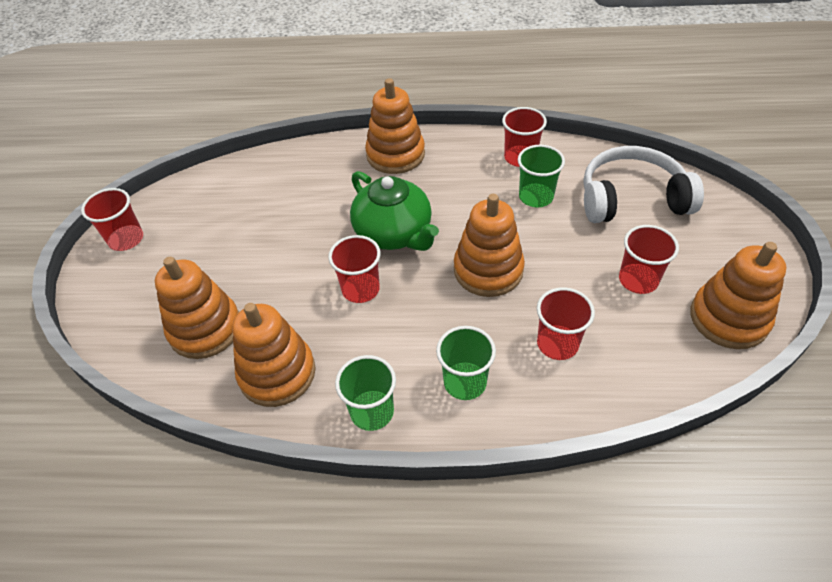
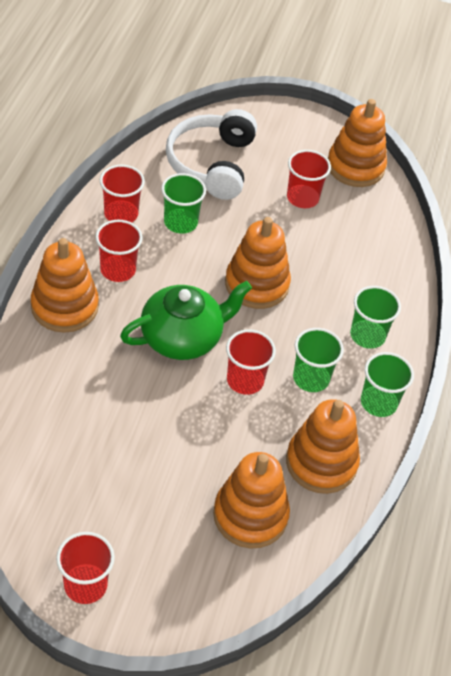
camera: 85 degrees left, 0 degrees up
red cup [537,287,595,360] -> red cup moved to [95,220,143,282]
none -> green cup [293,328,344,392]

